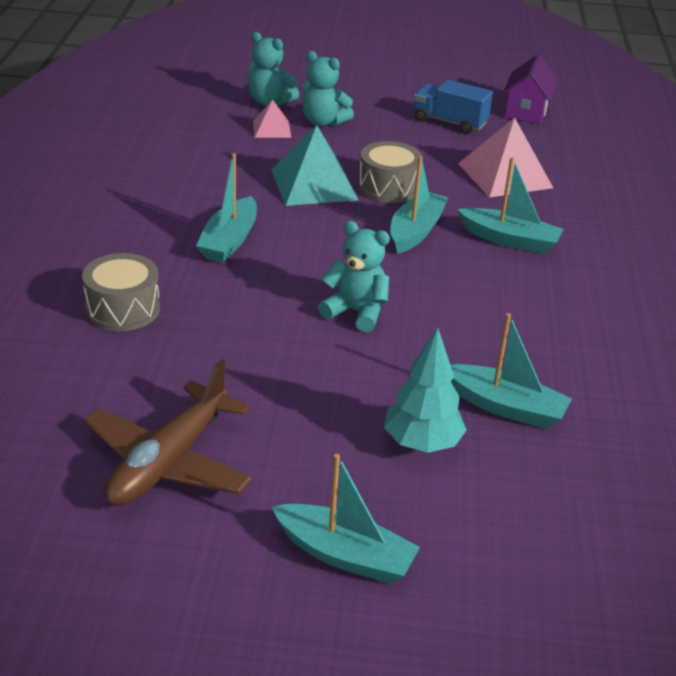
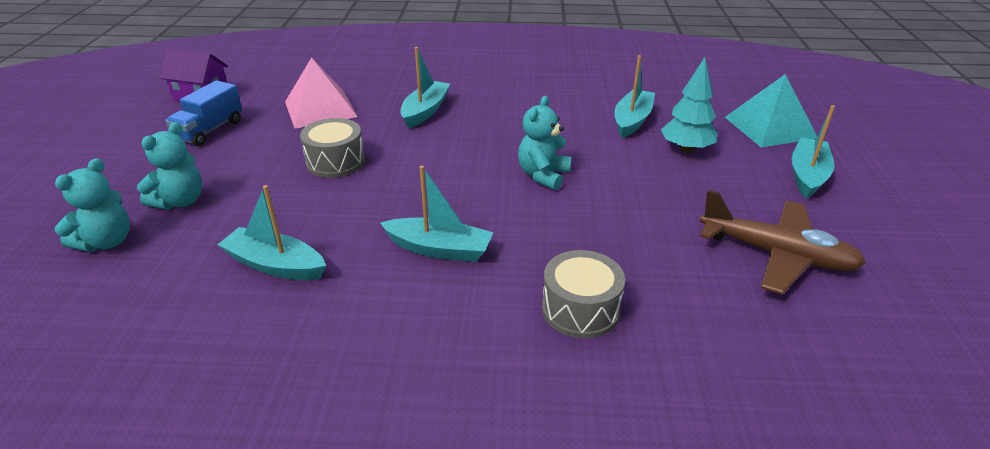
camera: 90 degrees left, 0 degrees up
pink pyramid [253,99,291,138] -> none
turquoise pyramid [271,125,358,206] -> turquoise pyramid moved to [725,74,817,148]
turquoise boat [390,156,449,254] -> turquoise boat moved to [217,185,326,280]

